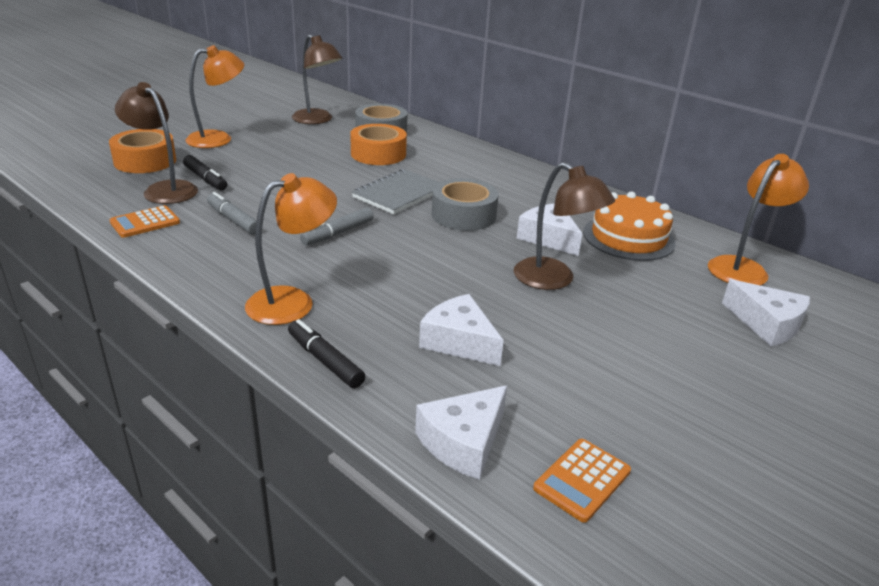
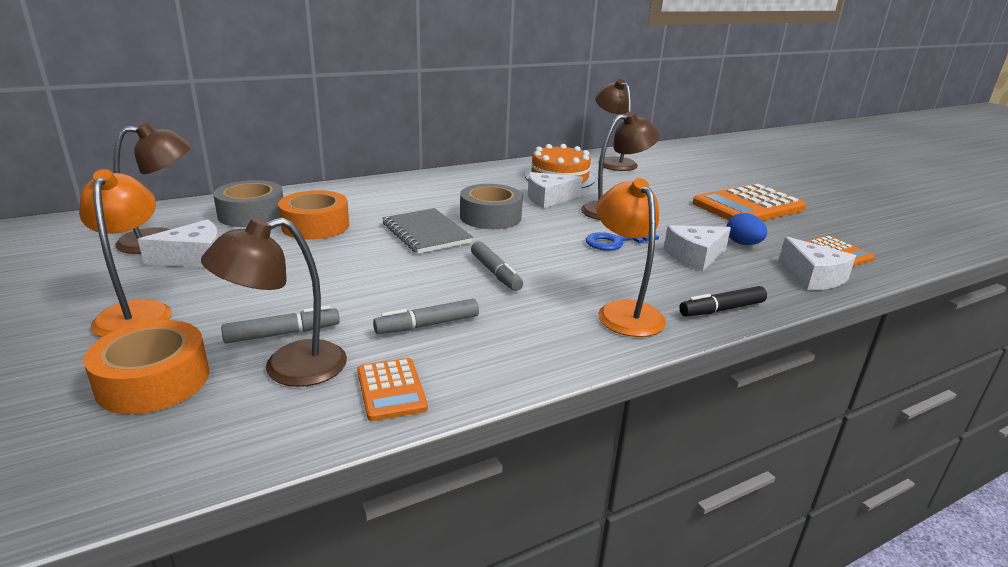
camera: 70 degrees left, 5 degrees down
black marker [183,155,227,191] -> grey marker [221,305,340,343]
orange lamp [708,154,809,286] -> brown lamp [595,79,638,171]
white cheese [722,279,810,346] -> white cheese moved to [138,219,218,268]
none -> blue key [586,232,659,251]
none -> orange calculator [693,184,806,221]
none -> blue egg [727,213,767,245]

